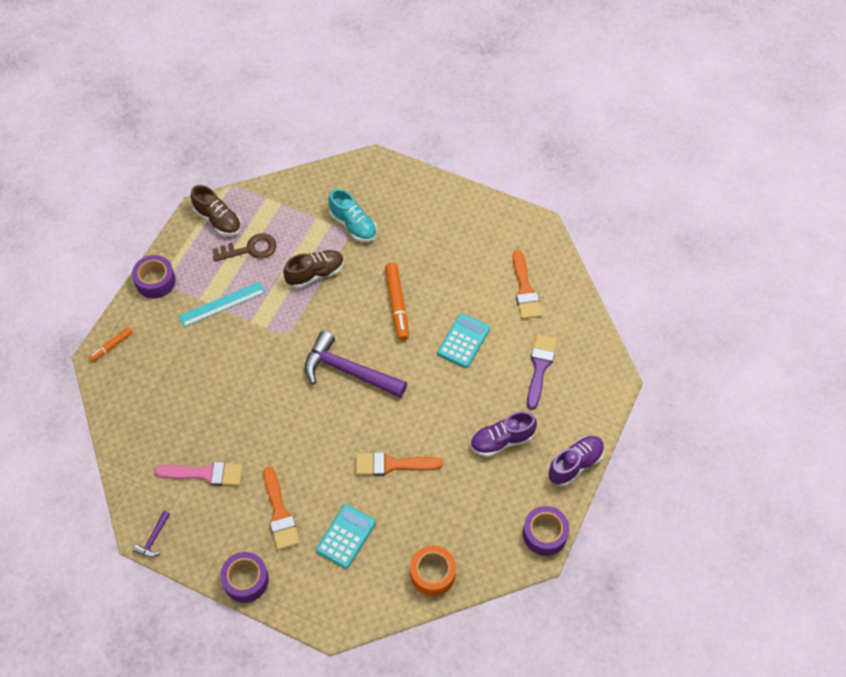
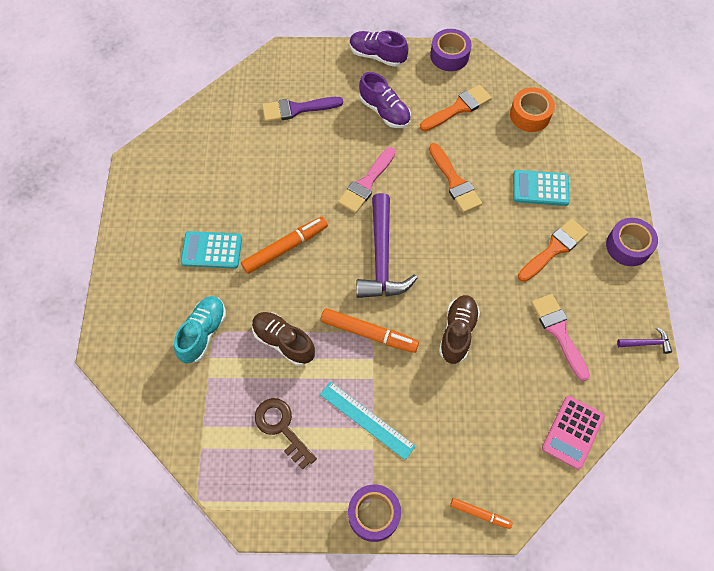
camera: 115 degrees left, 5 degrees up
brown shoe [191,185,241,236] -> brown shoe moved to [439,295,480,364]
turquoise calculator [437,313,490,368] -> turquoise calculator moved to [181,231,242,269]
orange brush [513,250,542,319] -> orange brush moved to [420,85,492,131]
none -> orange marker [321,308,419,353]
none -> pink brush [338,147,396,213]
none -> pink calculator [542,396,605,470]

